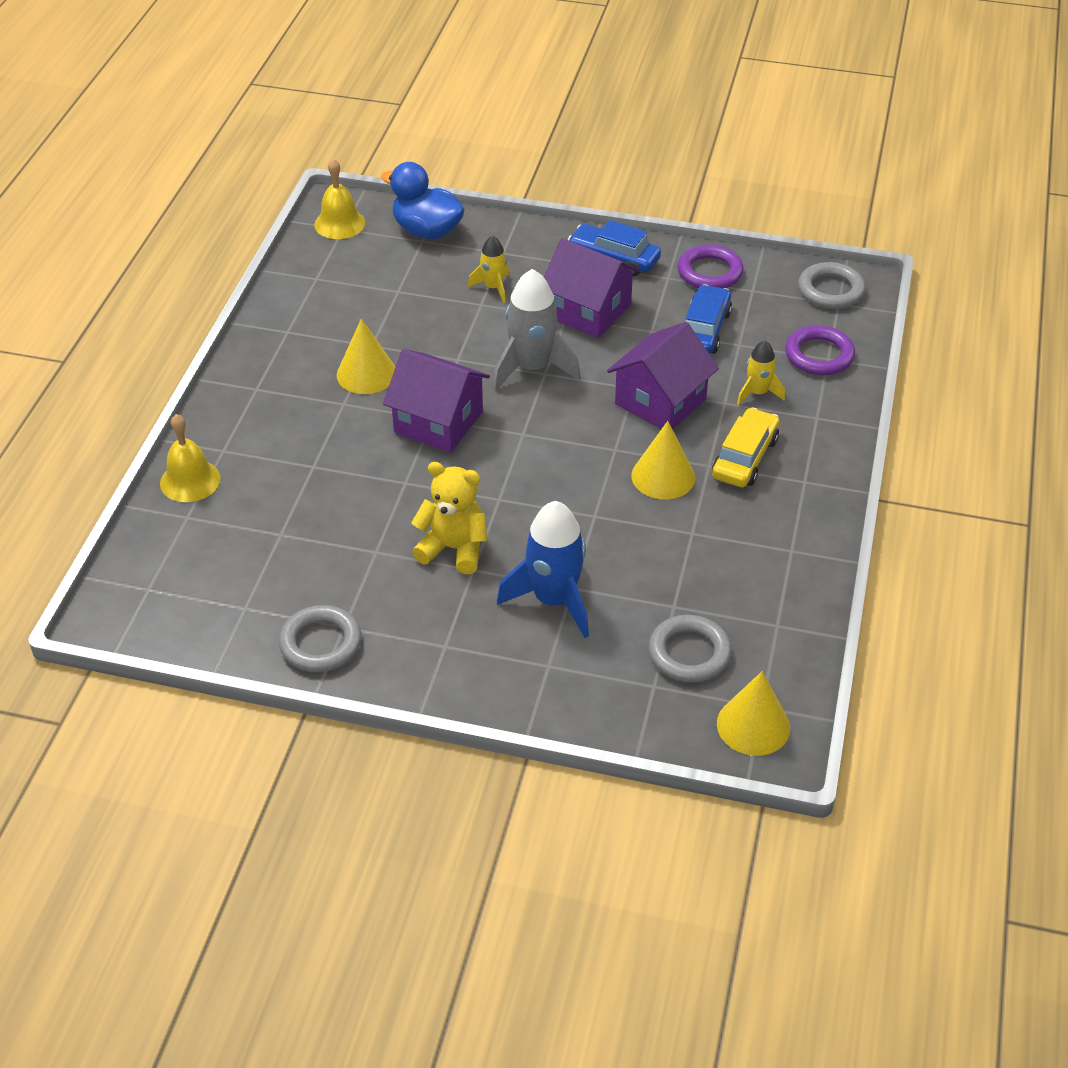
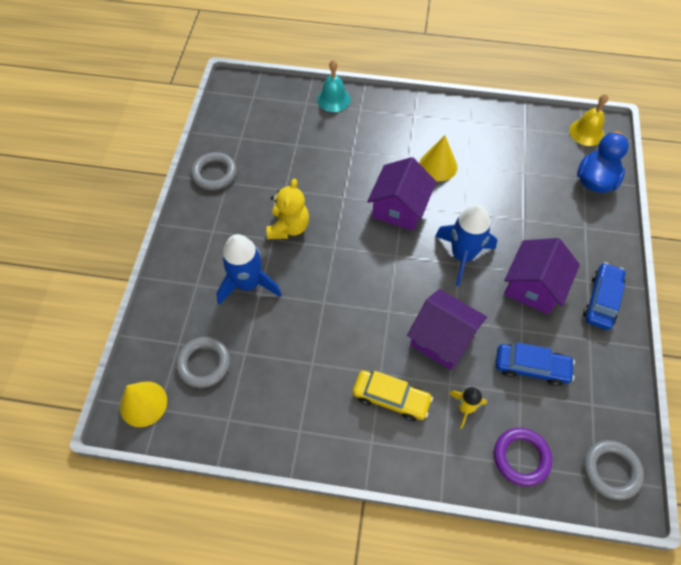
camera: 85 degrees right, 15 degrees up
yellow bell [160,414,221,502] -> turquoise bell [317,60,351,112]
yellow rocket [468,235,509,303] -> none
grey rocket [493,269,581,391] -> blue rocket [436,204,497,286]
yellow cone [631,421,695,499] -> none
purple ring [678,245,744,288] -> none

